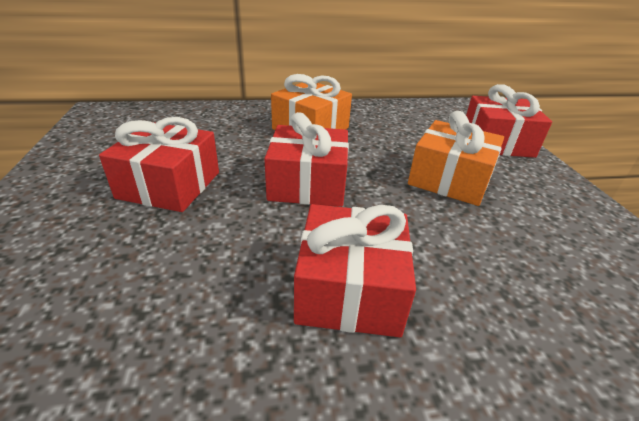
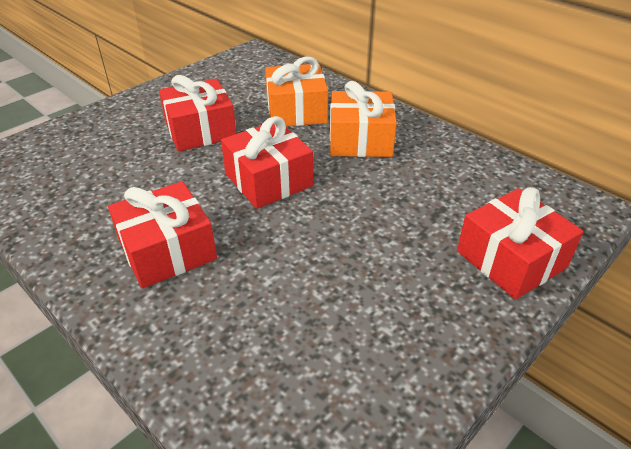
camera: 55 degrees right, 5 degrees up
orange gift [408,111,504,206] -> orange gift moved to [265,56,328,126]

